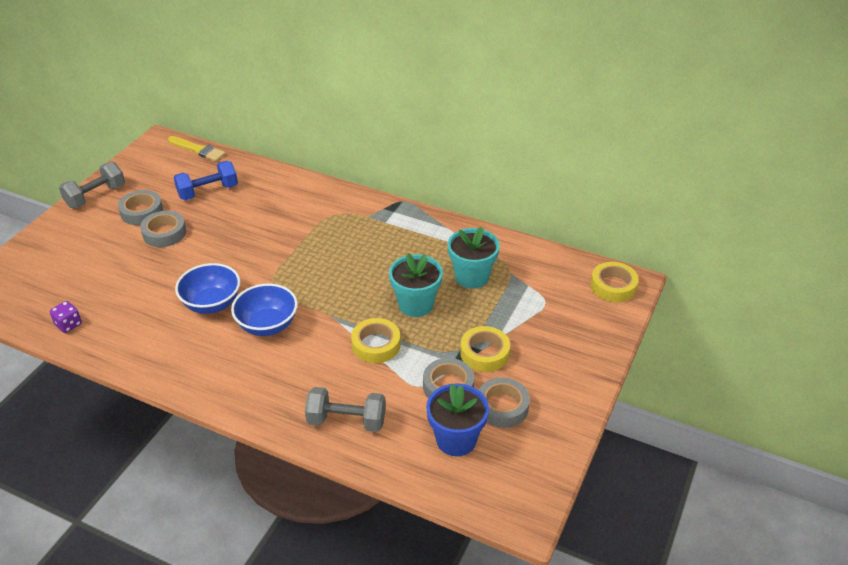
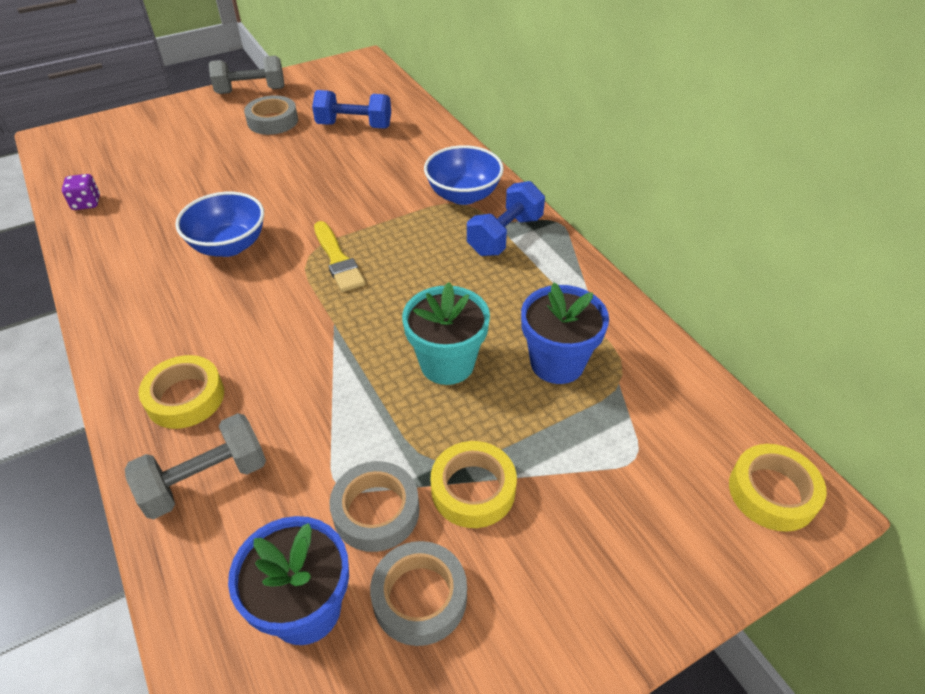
camera: 35 degrees right, 5 degrees up
grey tape [140,211,186,247] -> none
yellow brush [168,136,226,161] -> yellow brush moved to [314,221,365,292]
blue bowl [231,284,298,336] -> blue bowl moved to [424,145,504,205]
grey dumbbell [305,387,386,432] -> grey dumbbell turned 75 degrees counterclockwise [125,413,266,519]
yellow tape [351,318,401,363] -> yellow tape moved to [139,355,224,429]
turquoise flower pot [448,227,500,289] -> blue flower pot [521,283,609,384]
none -> blue dumbbell [467,181,545,256]

